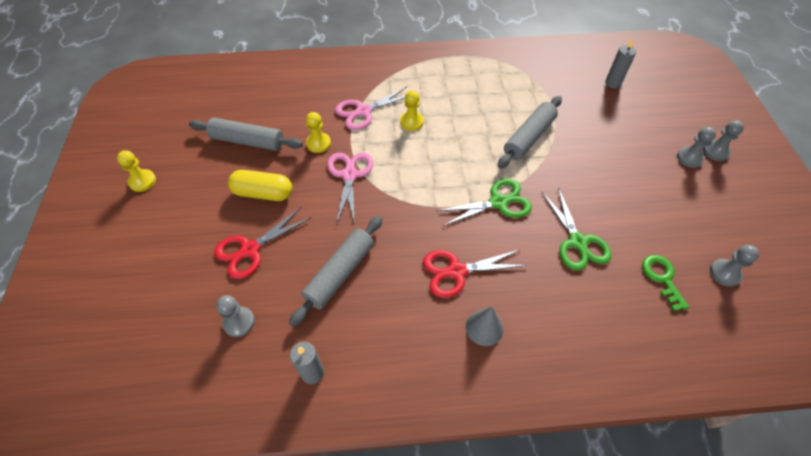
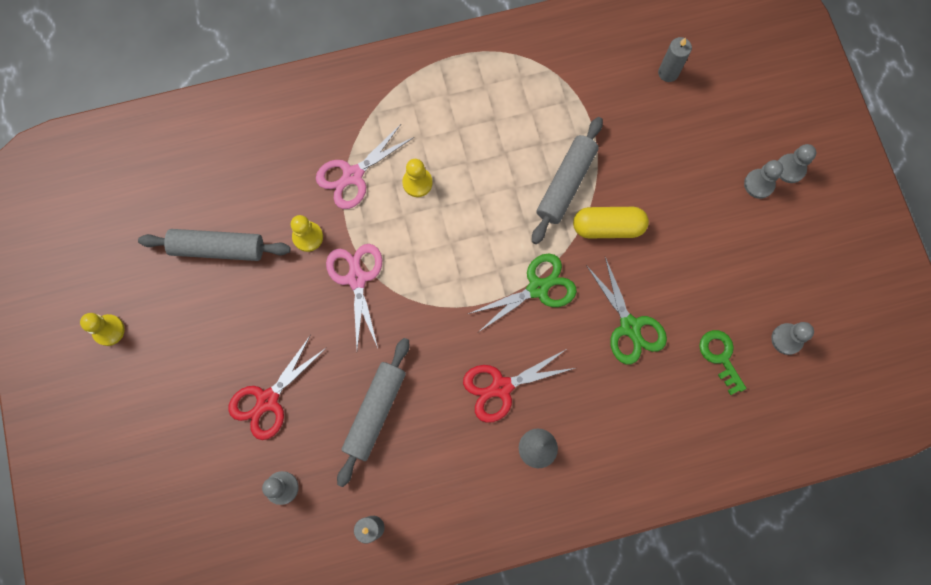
camera: 10 degrees left, 20 degrees up
yellow capsule [228,170,292,201] -> yellow capsule moved to [573,207,649,238]

